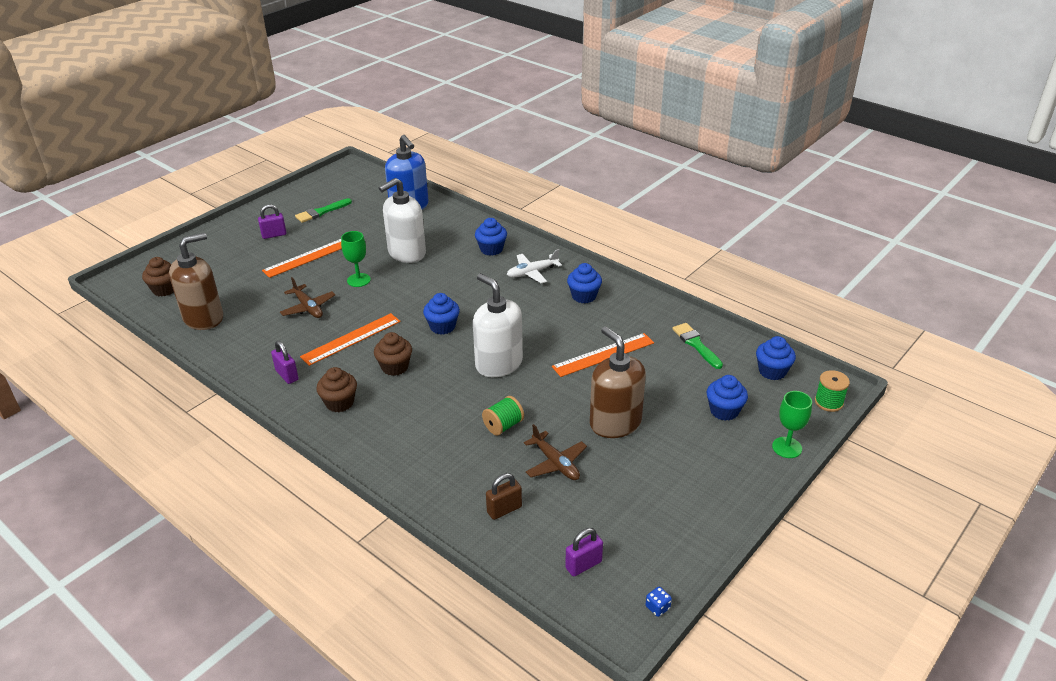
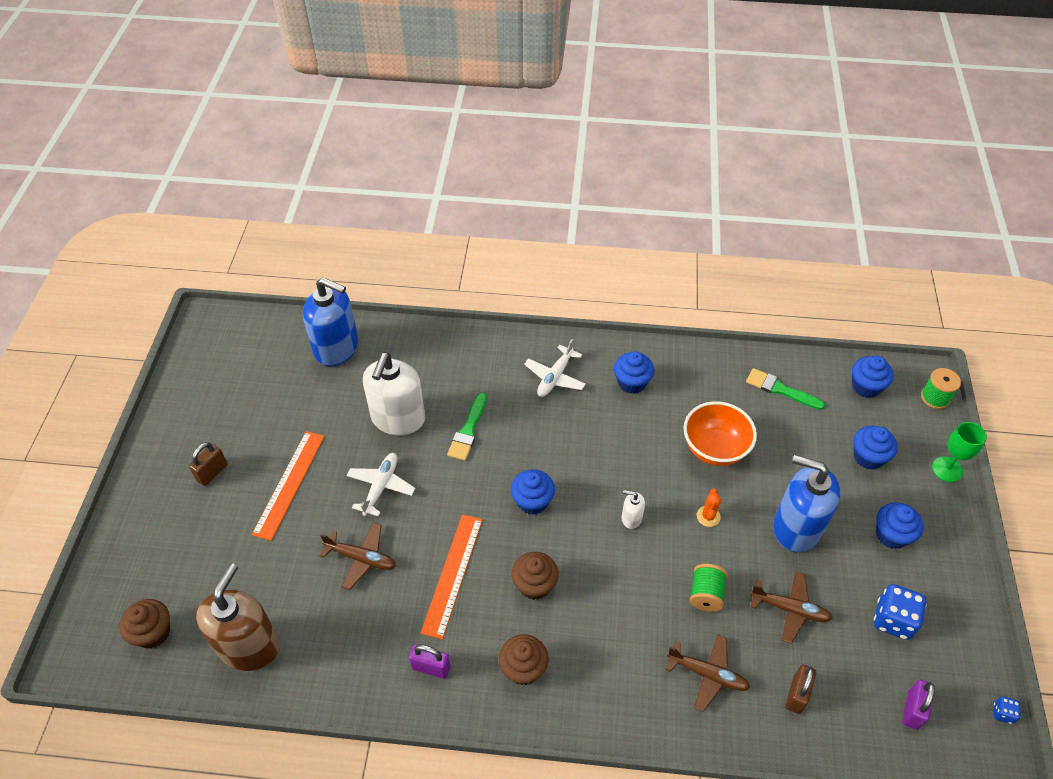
camera: 35 degrees left, 15 degrees up
purple padlock [258,204,287,239] -> brown padlock [189,442,227,486]
green brush [295,198,352,223] -> green brush moved to [447,393,487,461]
green goblet [341,231,371,287] -> white plane [346,453,415,516]
white soap dispenser [473,273,523,377] -> white soap dispenser [622,490,645,529], size x0.43
blue cupcake [475,218,507,256] -> blue cupcake moved to [876,502,924,549]
orange ruler [552,333,654,377] -> orange bowl [683,401,757,466]
brown soap dispenser [590,326,646,438] -> blue soap dispenser [773,455,840,552]
none -> brown plane [666,634,750,712]
none -> orange cactus [697,488,721,527]
none -> blue dice [874,584,927,640]

